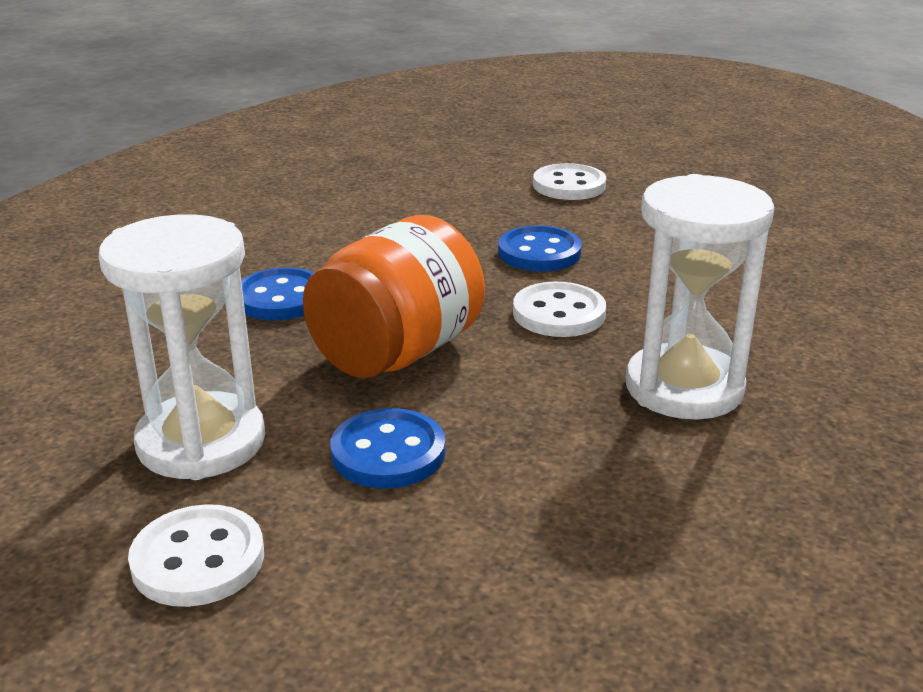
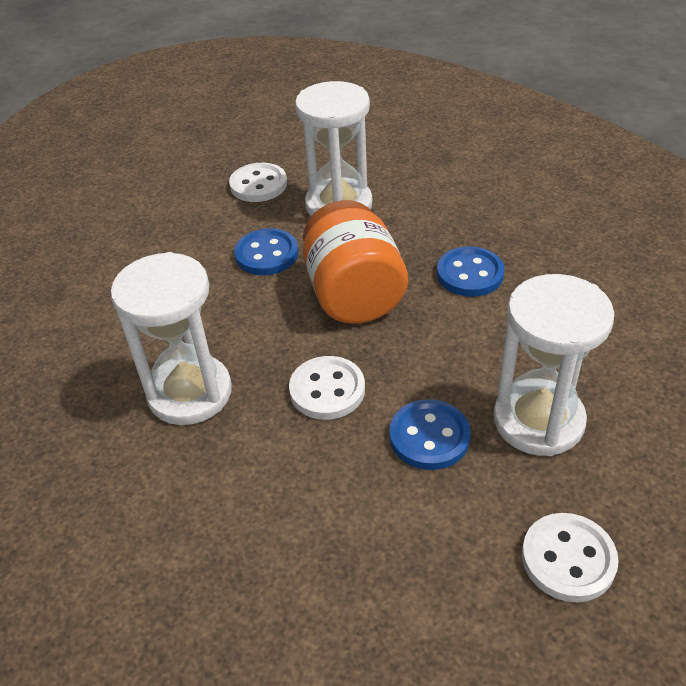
camera: 130 degrees right, 15 degrees up
none -> white hourglass [494,274,615,456]

